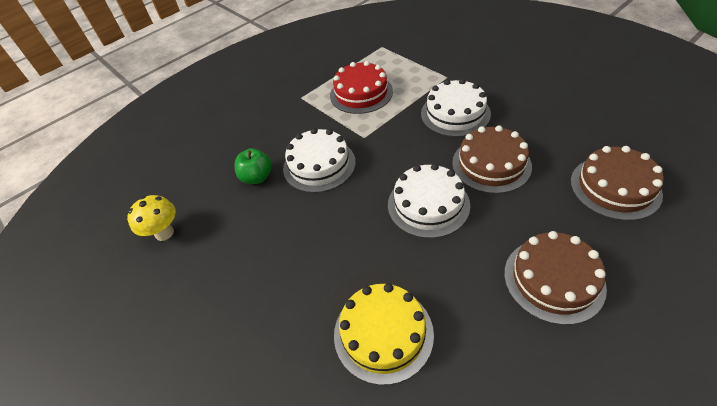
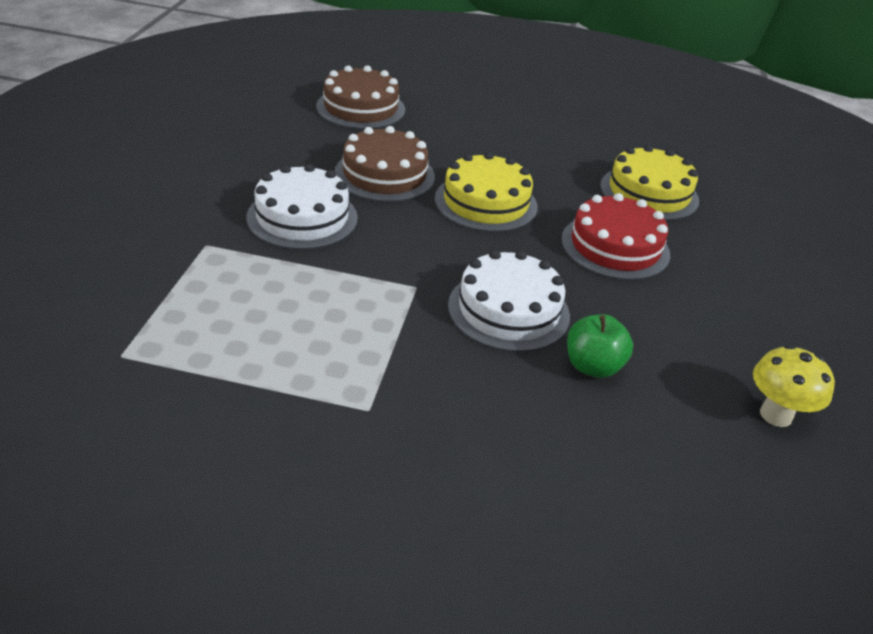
camera: 135 degrees left, 10 degrees down
red cake [330,61,393,114] -> red cake moved to [561,193,670,280]
white cake [388,164,470,238] -> yellow cake [435,152,538,232]
brown cake [504,231,607,325] -> none

